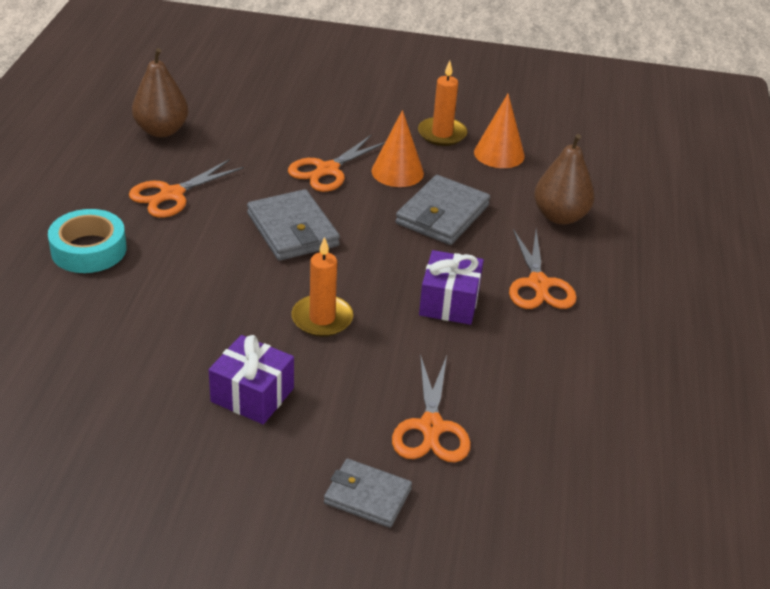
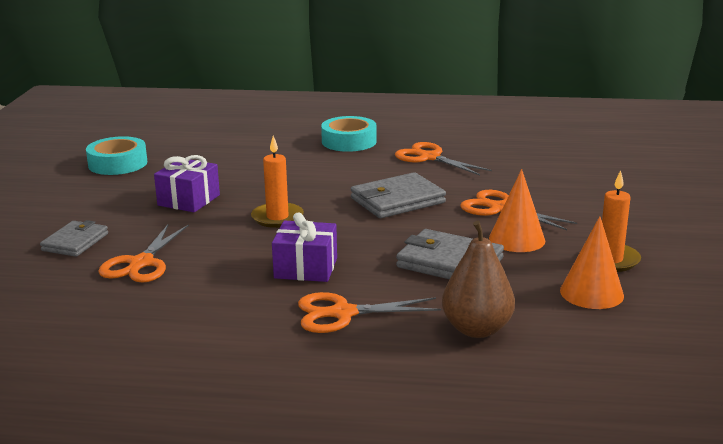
camera: 90 degrees right, 15 degrees down
brown pear [132,48,188,137] -> none
orange scissors [392,354,471,462] -> orange scissors turned 75 degrees counterclockwise [98,224,189,283]
none -> turquoise tape [86,136,147,175]

